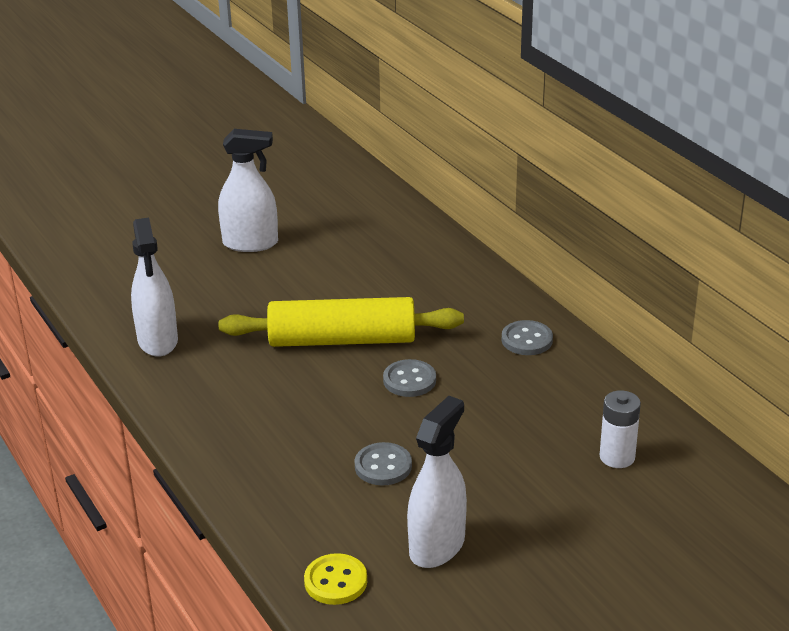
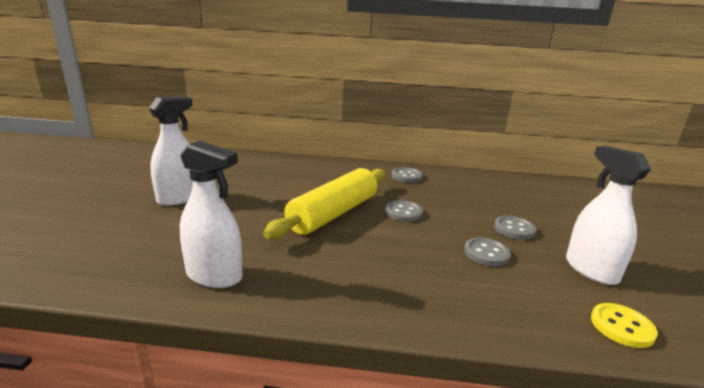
camera: 55 degrees left, 10 degrees down
white battery [600,390,641,468] -> none
none -> grey button [494,216,537,240]

